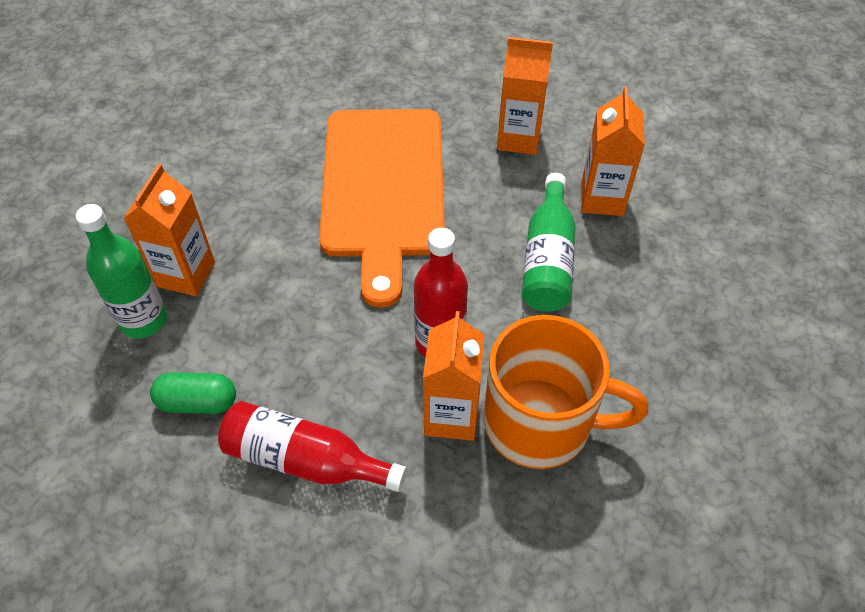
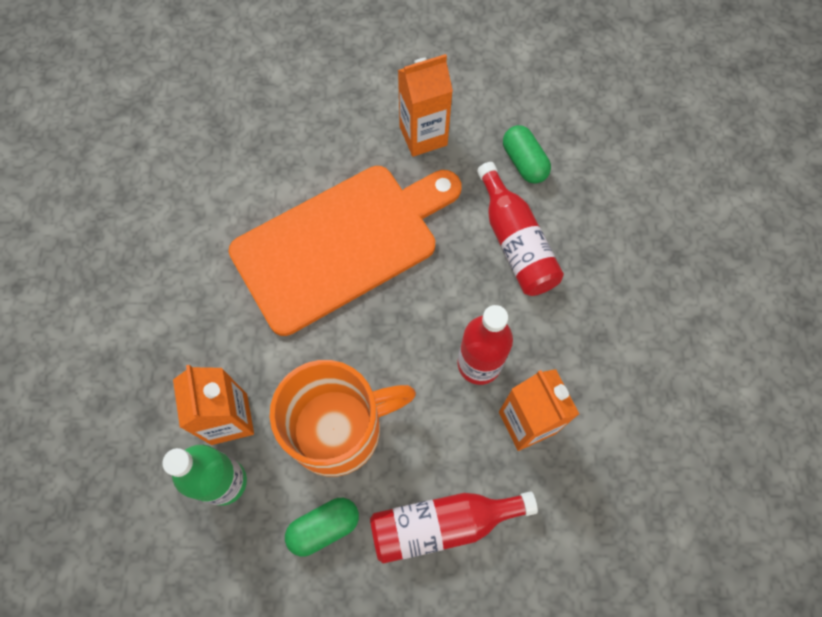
camera: 30 degrees left, 15 degrees up
orange cutting board [319,109,445,308] -> orange cutting board turned 90 degrees counterclockwise [228,166,462,336]
orange mug [484,315,648,469] -> orange mug moved to [270,360,416,477]
green bottle [522,173,575,312] -> red bottle [477,162,564,296]
orange carton [581,86,645,216] -> green capsule [503,125,551,184]

